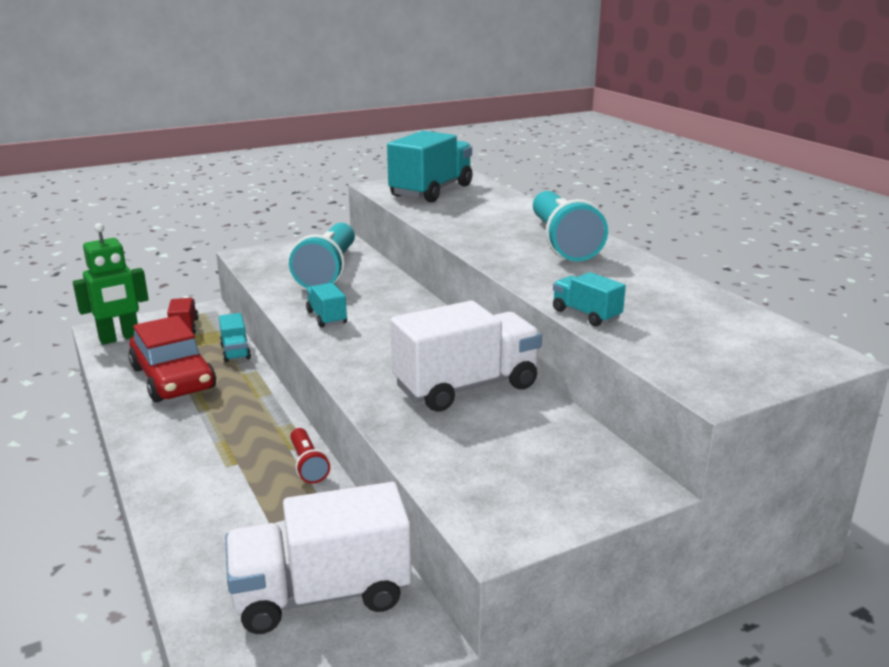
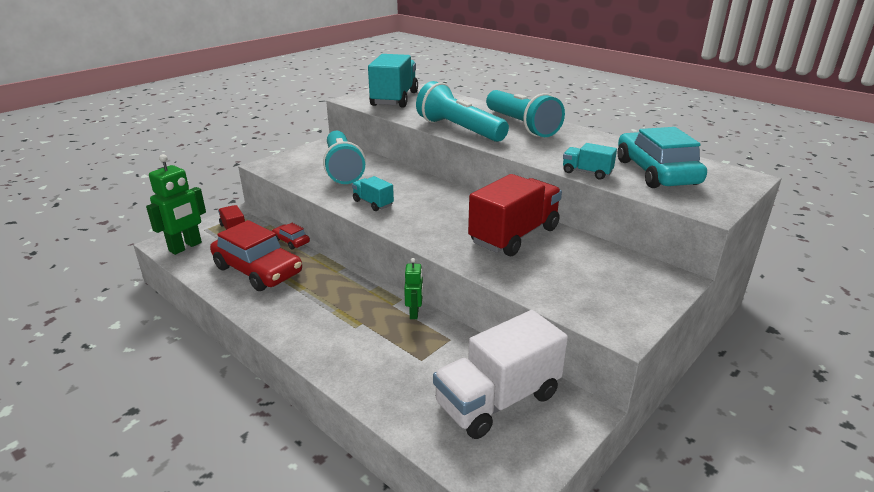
camera: 20 degrees left, 5 degrees up
turquoise truck [219,313,251,362] -> red car [272,223,310,250]
red flashlight [290,428,330,484] -> green robot [404,258,423,319]
white truck [390,300,542,412] -> red truck [468,174,562,256]
none -> turquoise flashlight [416,81,509,142]
none -> turquoise car [618,127,707,188]

